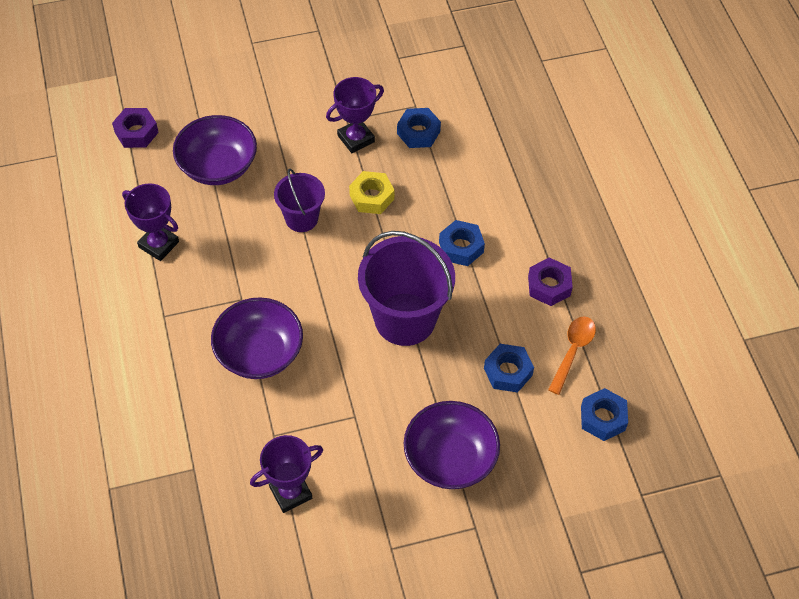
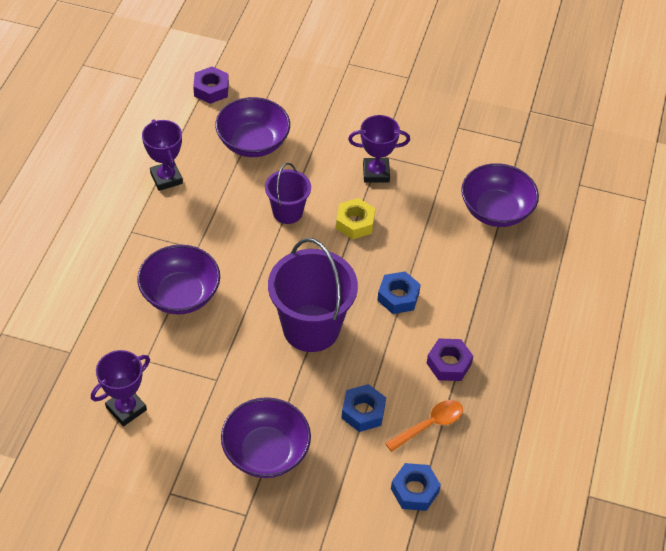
camera: 30 degrees right, 5 degrees down
purple trophy [250,435,323,513] -> purple trophy turned 45 degrees counterclockwise [91,350,150,426]
blue nut [397,108,441,148] -> none
none -> purple bowl [461,163,539,227]

